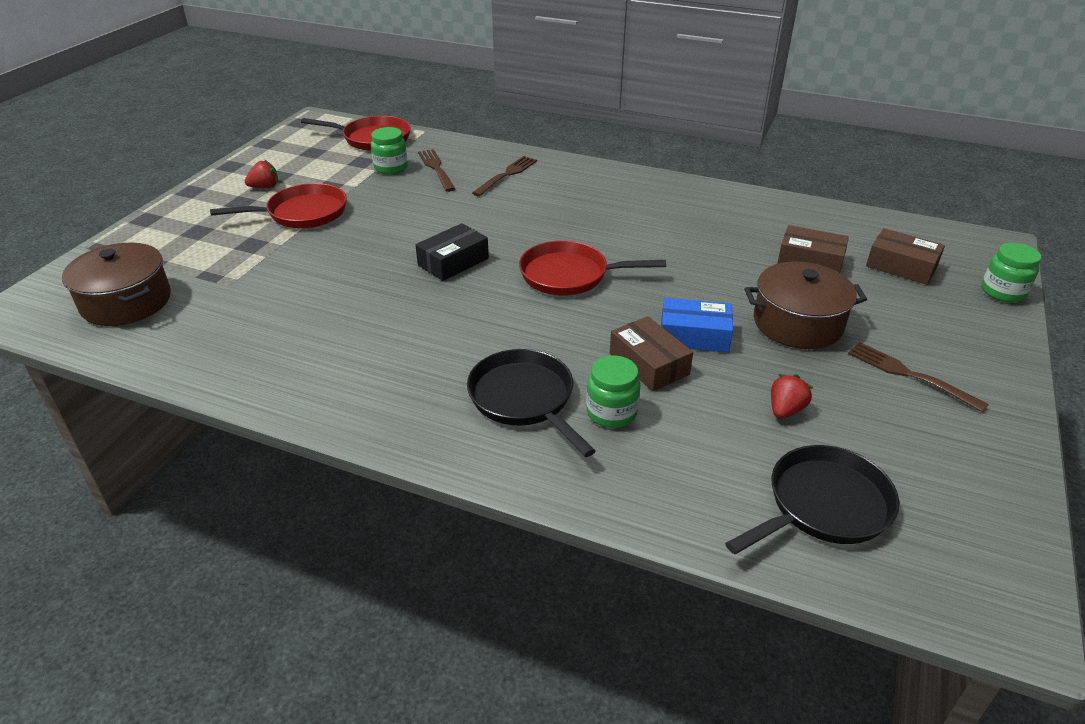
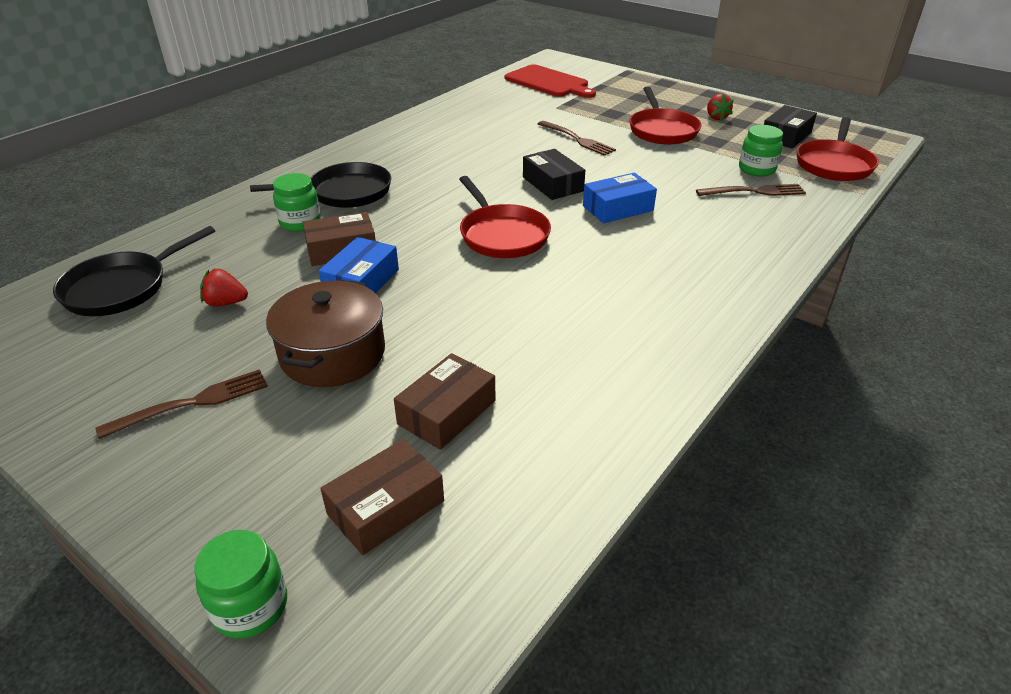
camera: 105 degrees right, 0 degrees up
brown pot [62,242,171,326] -> red cutting board [505,64,596,98]
brown fork [472,156,537,196] -> brown fork moved to [538,121,616,156]
red pan [519,241,666,295] -> red pan turned 135 degrees clockwise [459,176,551,258]
black pan [725,445,899,554] -> black pan turned 60 degrees clockwise [53,226,215,316]
red strawberry [771,374,813,419] -> red strawberry turned 135 degrees clockwise [200,268,248,307]
none -> blue box [583,173,657,223]
none -> black box [764,105,817,148]

